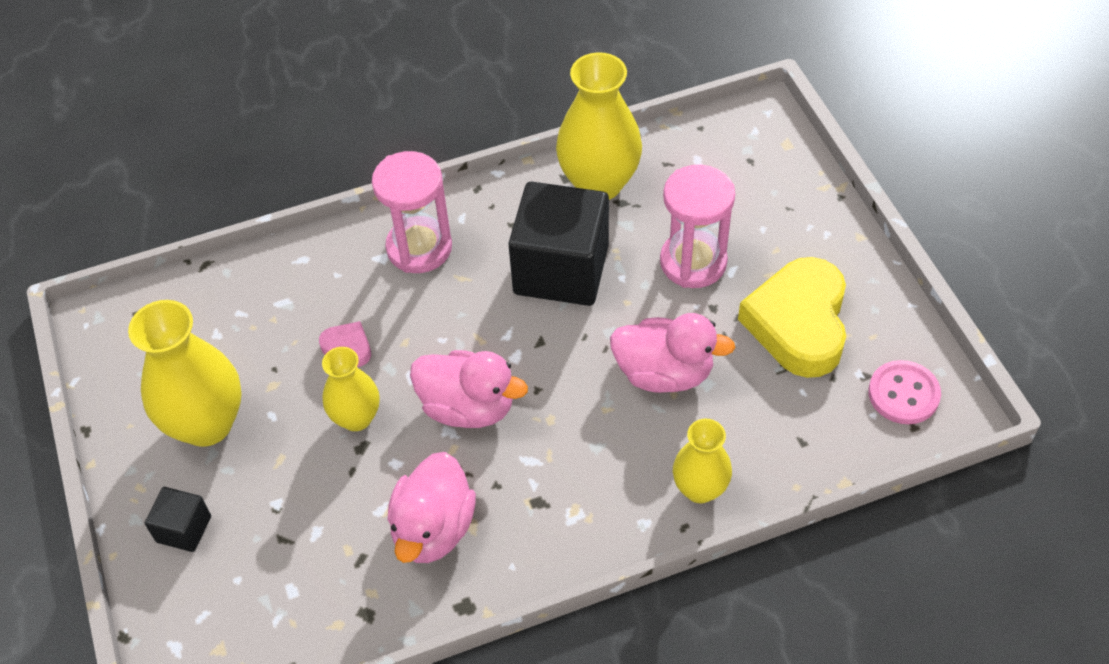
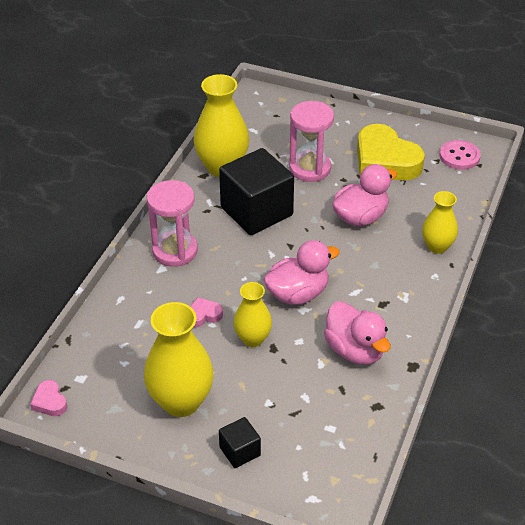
camera: 50 degrees left, 10 degrees down
none -> pink heart [30,380,67,416]

